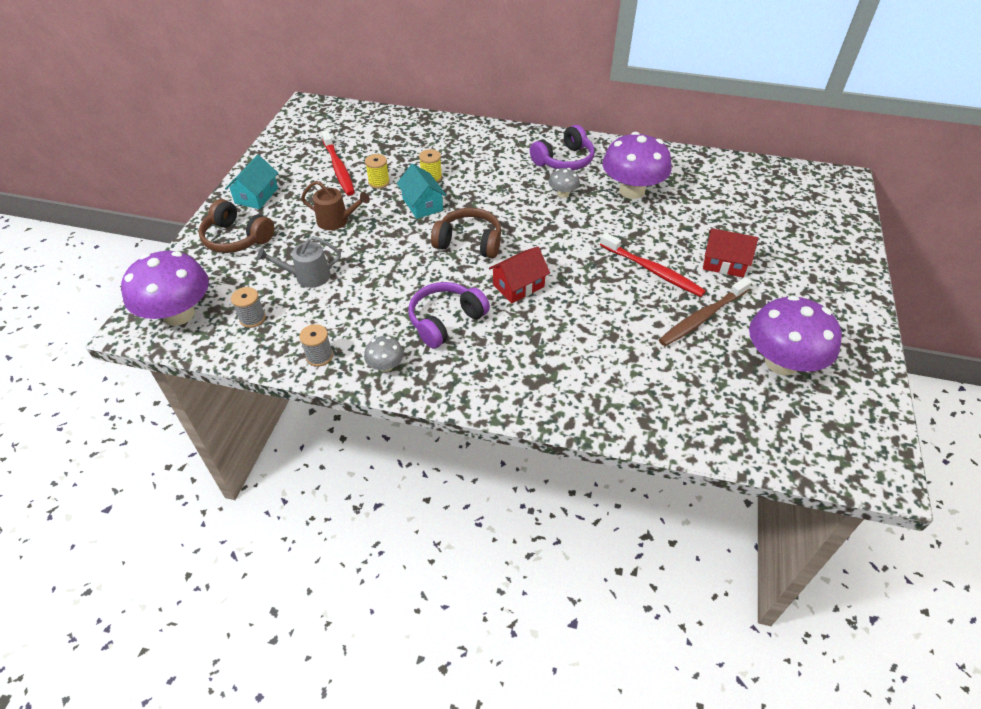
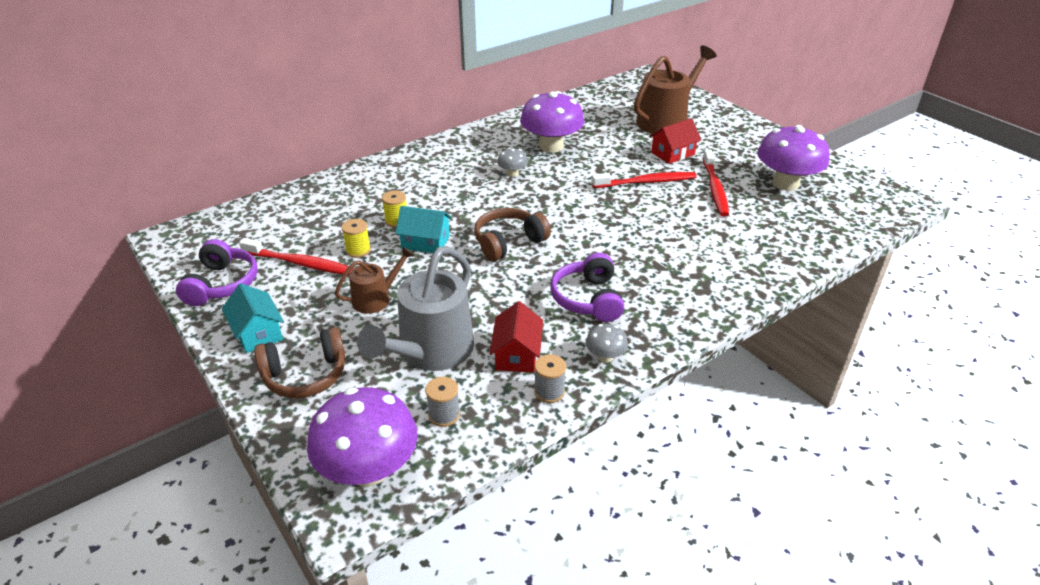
camera: 50 degrees left, 10 degrees down
grey watering can [257,236,341,288] -> grey watering can [357,246,474,371], size x1.86
red house [489,247,550,303] -> red house moved to [490,301,543,373]
purple headphones [530,125,595,170] -> purple headphones moved to [176,239,258,306]
brown toothbrush [659,277,752,346] -> red toothbrush [703,149,729,216]
none -> brown watering can [634,46,717,134]

